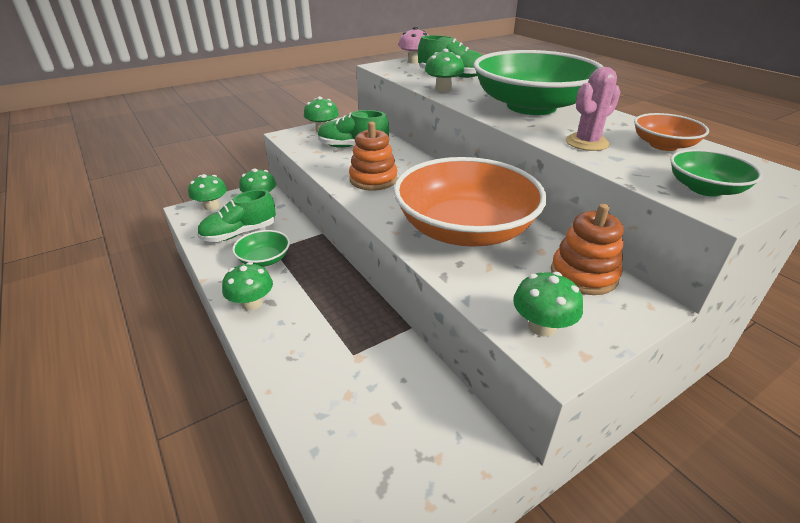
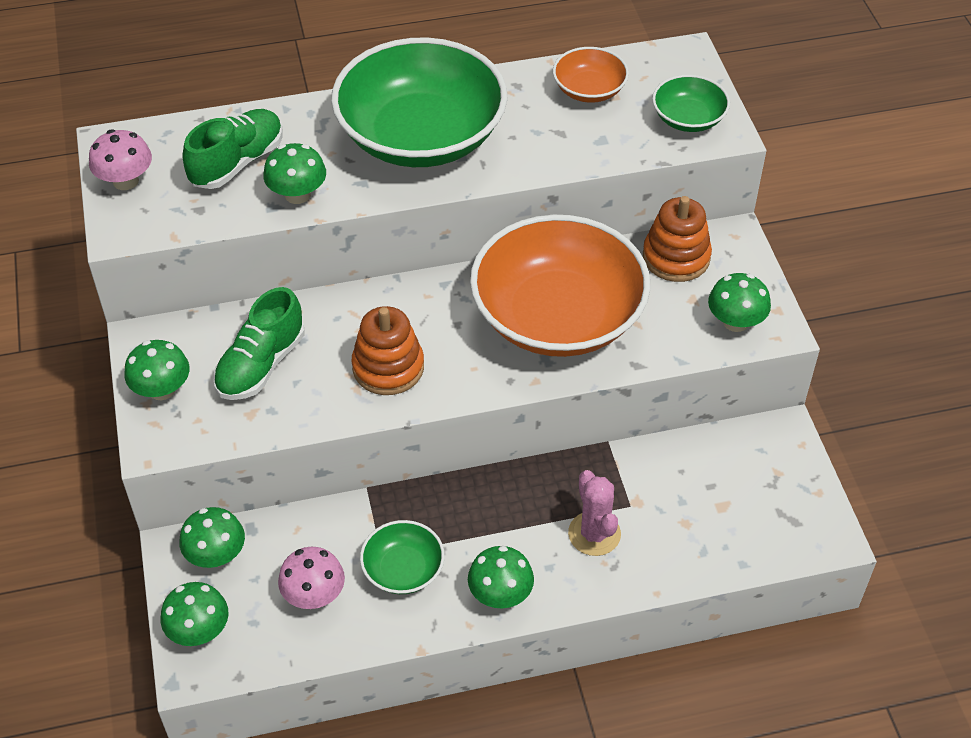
camera: 70 degrees left, 15 degrees up
green shoe [197,189,276,242] -> pink mushroom [278,547,345,609]
pink cactus [566,67,620,151] -> pink cactus moved to [568,470,621,556]

